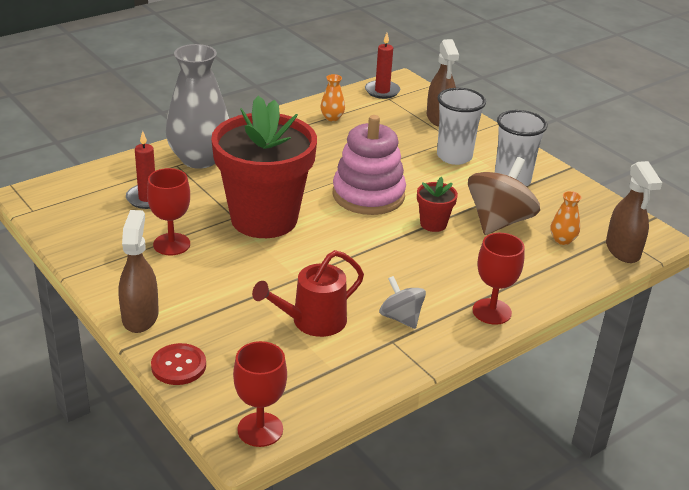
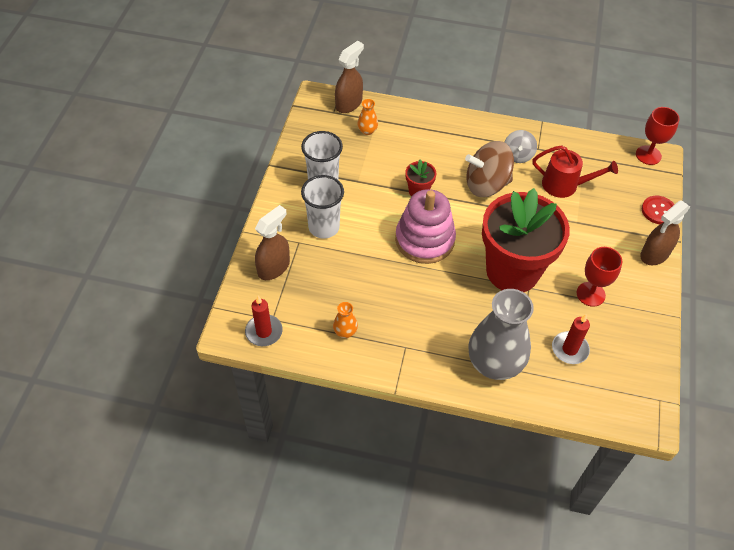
camera: 130 degrees left, 20 degrees up
brown spinning top [468,157,540,235] -> brown spinning top moved to [465,141,514,197]
red goblet [472,233,525,325] -> none

